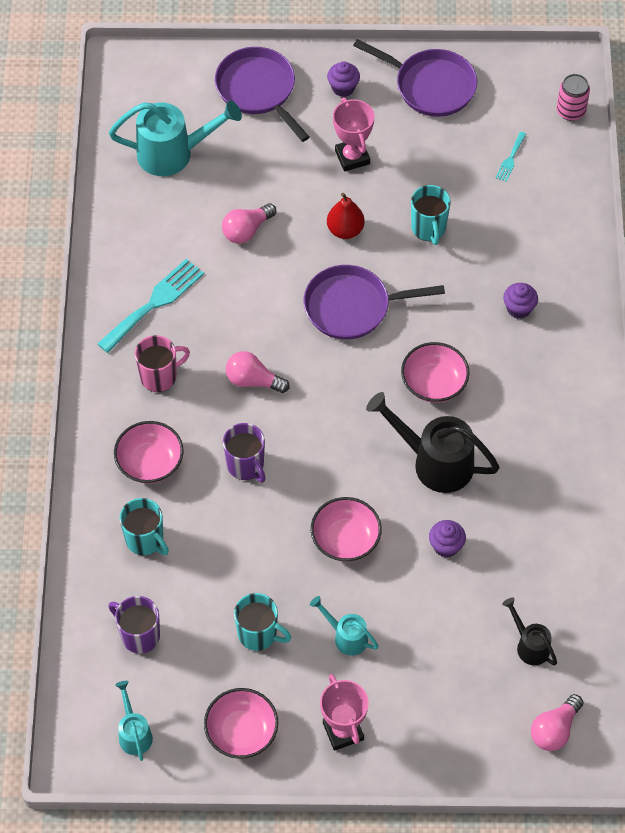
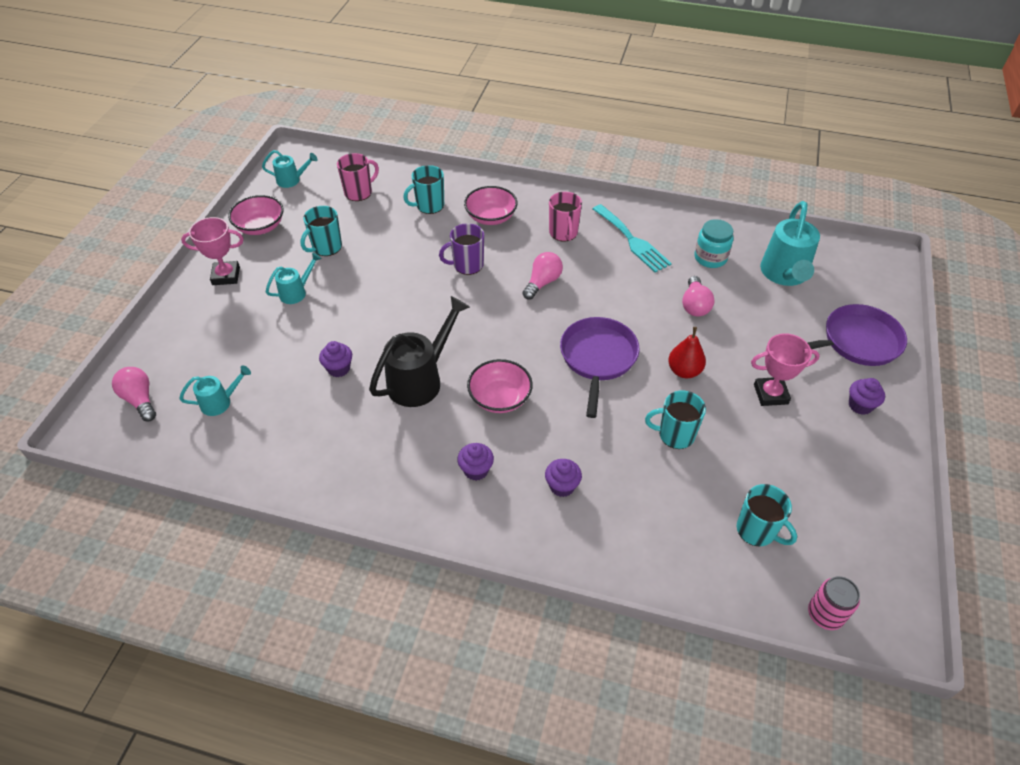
camera: 105 degrees right, 10 degrees down
purple mug [108,596,160,654] -> pink mug [337,153,379,201]
pink light bulb [222,203,276,244] -> pink light bulb turned 150 degrees counterclockwise [682,276,715,316]
pink bowl [311,497,382,562] -> none
purple pan [353,39,477,117] -> none
turquoise fork [496,132,526,182] -> turquoise mug [737,484,797,547]
black watering can [502,598,557,665] -> turquoise watering can [179,365,251,416]
none -> purple cupcake [457,443,494,481]
none -> turquoise jar [695,219,734,268]

